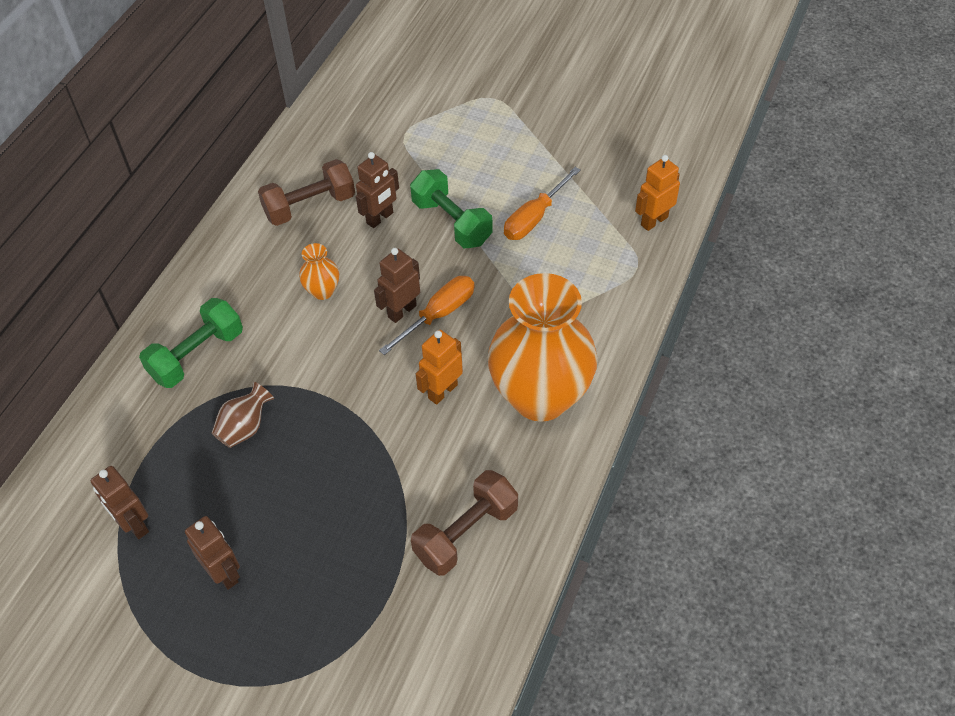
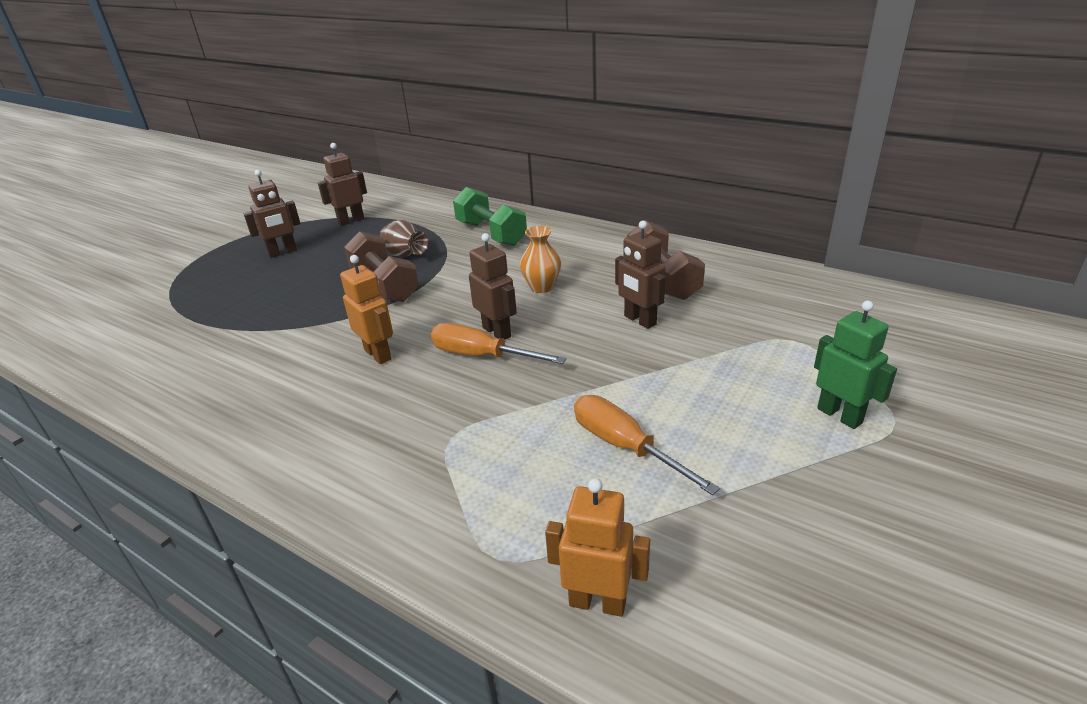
camera: 100 degrees right, 20 degrees down
orange screwdriver [379,276,475,355] -> orange screwdriver turned 150 degrees clockwise [431,323,566,364]
green dumbbell [410,169,493,248] -> none
brown dumbbell [411,470,518,576] -> brown dumbbell moved to [344,231,419,302]
orange vase [488,273,598,422] -> none
orange robot [635,155,680,231] -> orange robot turned 45 degrees counterclockwise [545,478,650,617]
none -> green robot [814,301,897,429]

